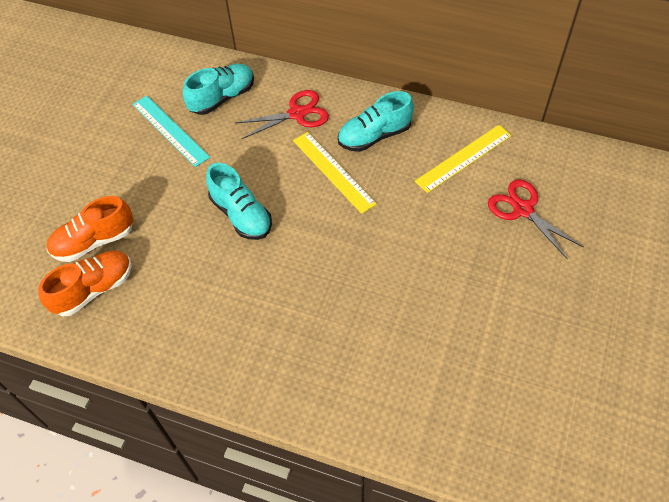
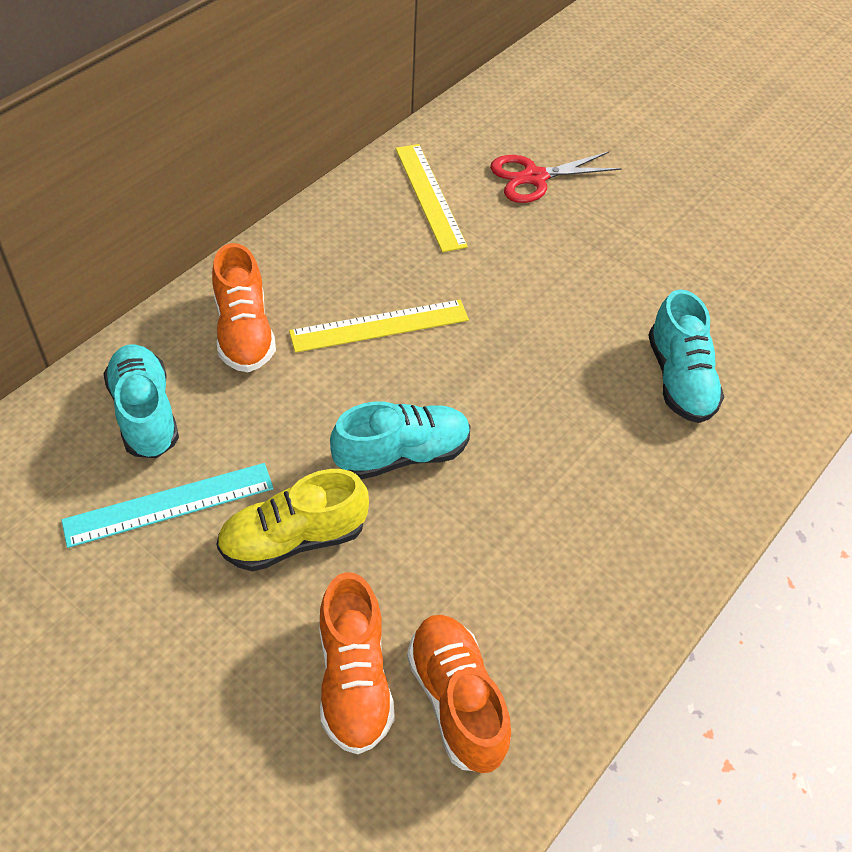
camera: 75 degrees left, 5 degrees down
red scissors [235,90,329,139] -> orange shoe [212,243,276,372]
turquoise shoe [338,91,414,152] -> turquoise shoe moved to [648,289,724,423]
none -> yellow shoe [216,469,369,571]

